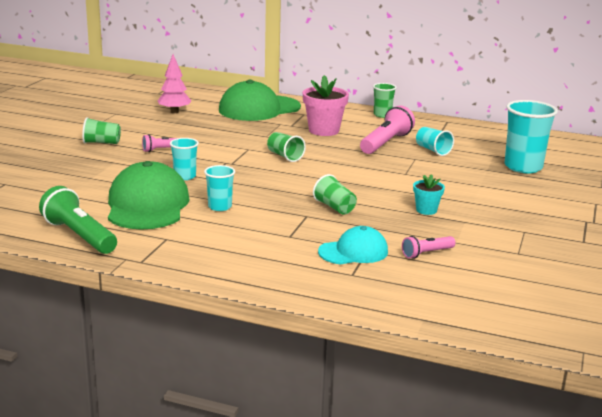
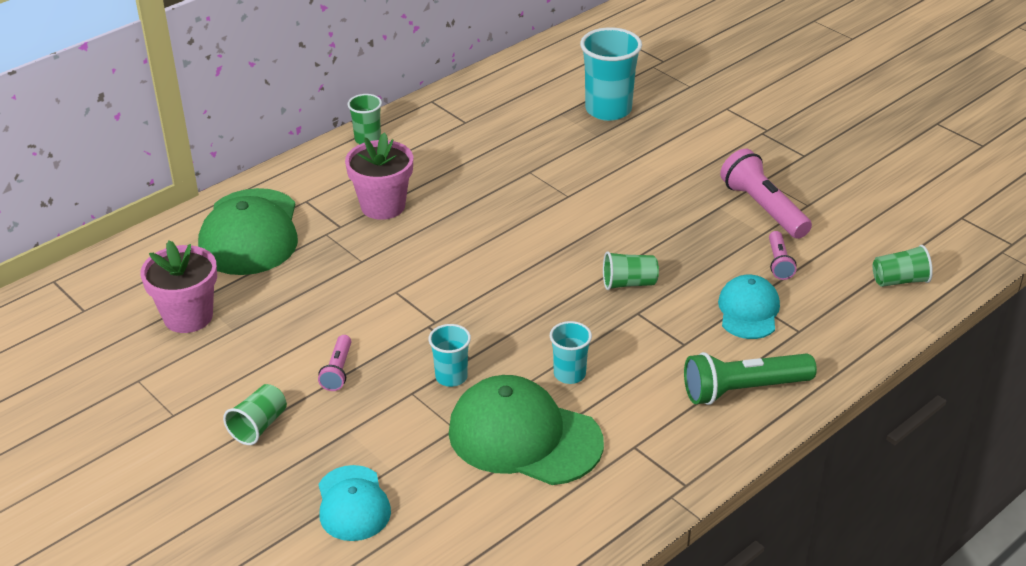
camera: 60 degrees left, 15 degrees up
green flashlight [39,186,117,254] -> green flashlight moved to [684,352,817,405]
pink tree [157,54,191,113] -> pink flower pot [141,240,217,333]
green cup [267,132,306,162] -> green cup moved to [873,245,933,287]
pink flashlight [360,106,415,154] -> pink flashlight moved to [720,149,812,239]
turquoise flower pot [413,174,445,215] -> none
turquoise cup [416,127,454,156] -> none
none -> turquoise cap [319,465,391,541]

